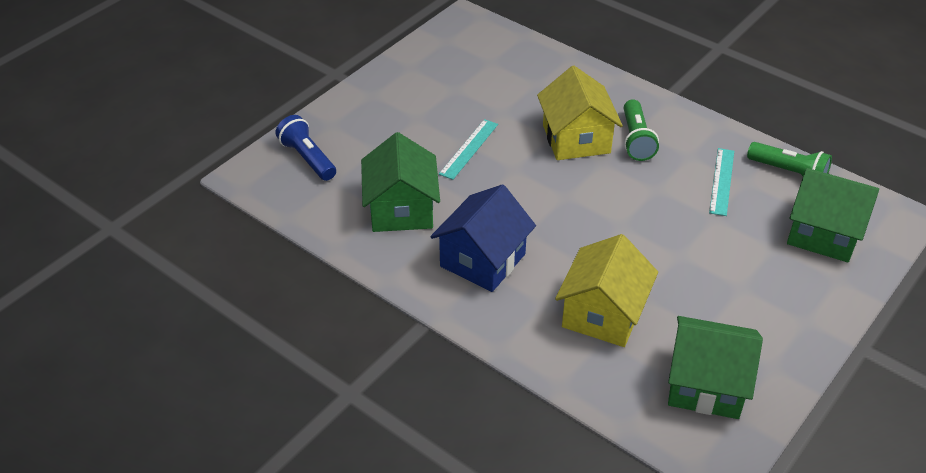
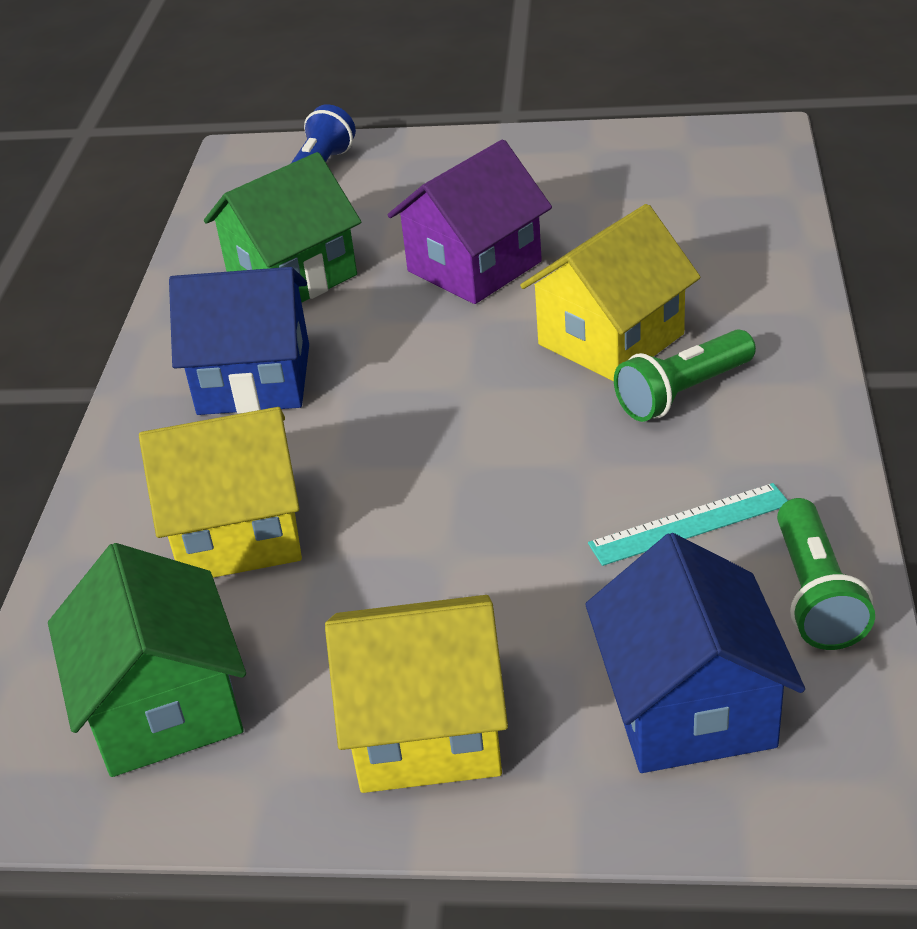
camera: 60 degrees right, 5 degrees down
turquoise ruler [439,119,498,180] -> purple house [388,139,552,304]
green house [787,168,879,262] -> blue house [585,533,805,773]
none -> yellow house [325,595,508,793]

